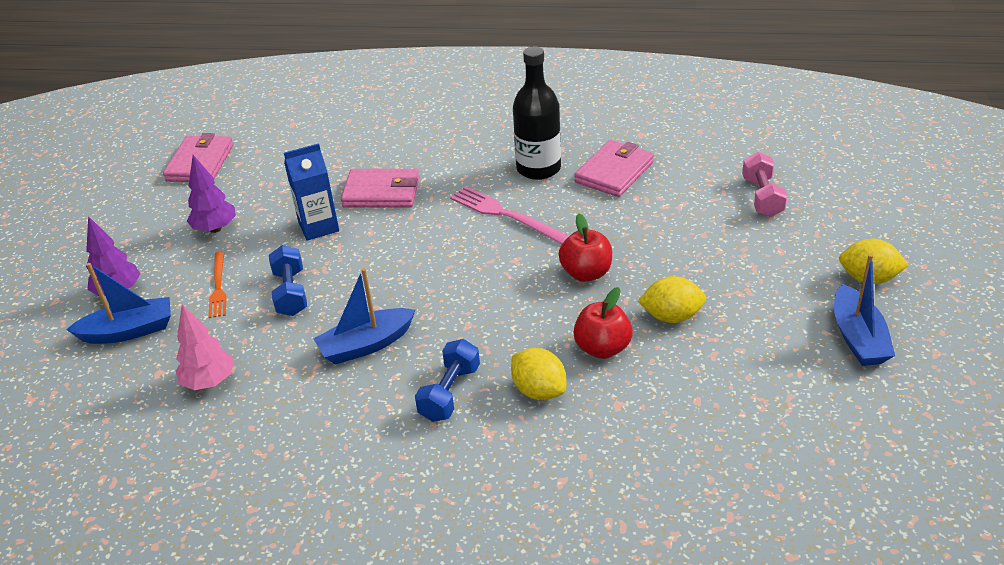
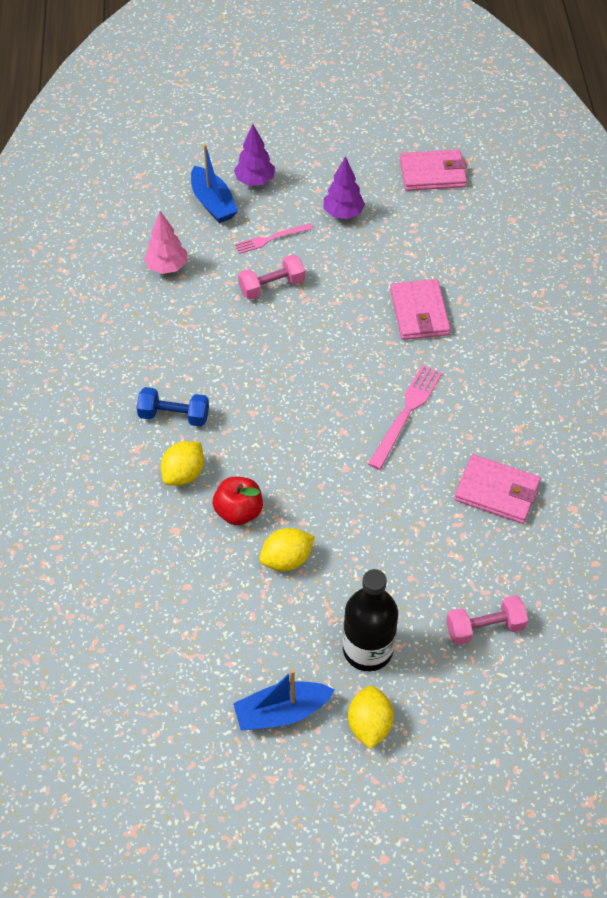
camera: 75 degrees right, 15 degrees up
orange fork [209,252,227,318] -> pink fork [235,224,313,254]
blue dumbbell [269,245,307,316] -> pink dumbbell [238,254,305,300]
blue carton [284,143,339,241] -> none
blue boat [313,268,415,365] -> none
black bottle [513,46,561,180] -> black bottle moved to [343,569,398,671]
red apple [559,214,612,282] -> none
yellow lemon [638,276,706,323] -> yellow lemon turned 75 degrees clockwise [259,528,315,571]

